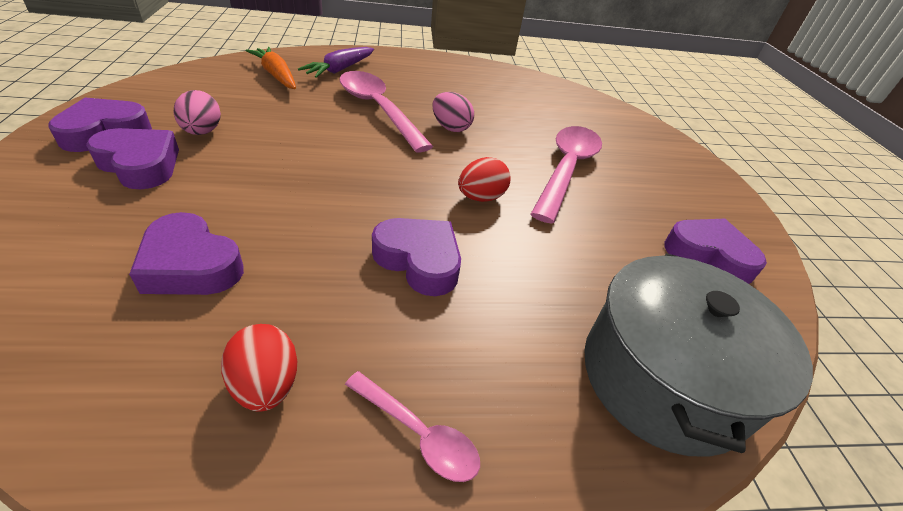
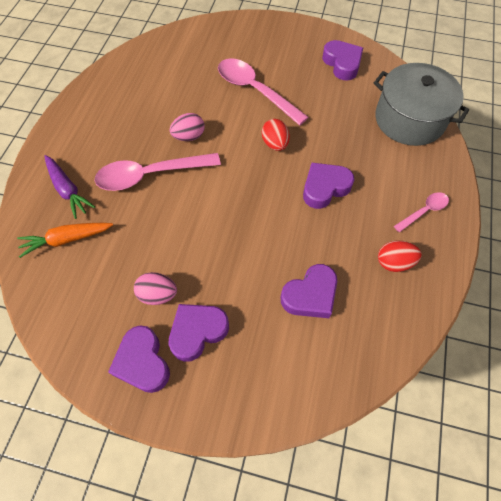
camera: 65 degrees left, 20 degrees up
purple heart [664,219,767,284] -> purple heart turned 105 degrees clockwise [322,40,363,81]

